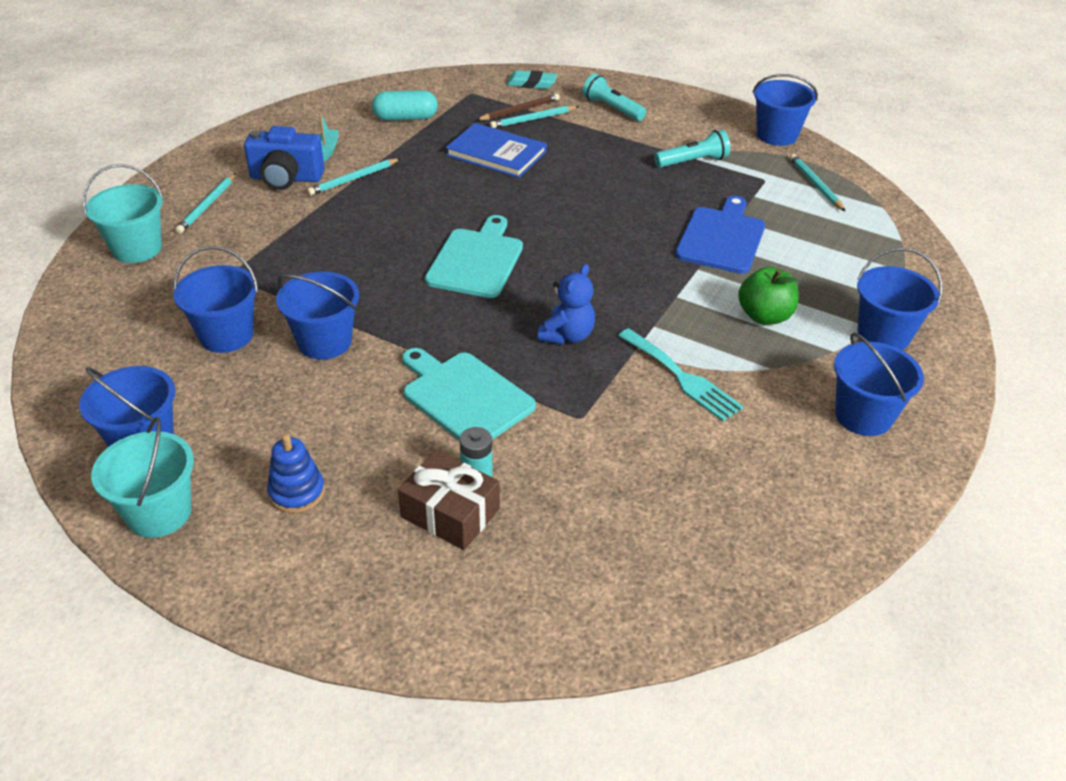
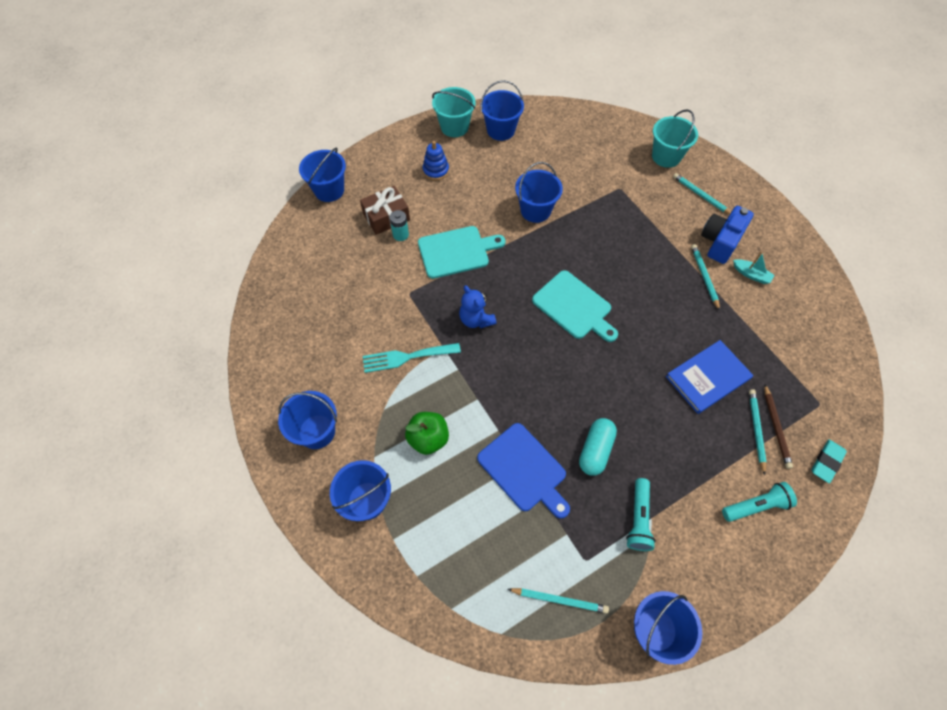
camera: 120 degrees right, 20 degrees up
blue bucket [173,246,258,353] -> blue bucket moved to [299,148,346,202]
turquoise capsule [372,90,438,121] -> turquoise capsule moved to [579,418,617,476]

